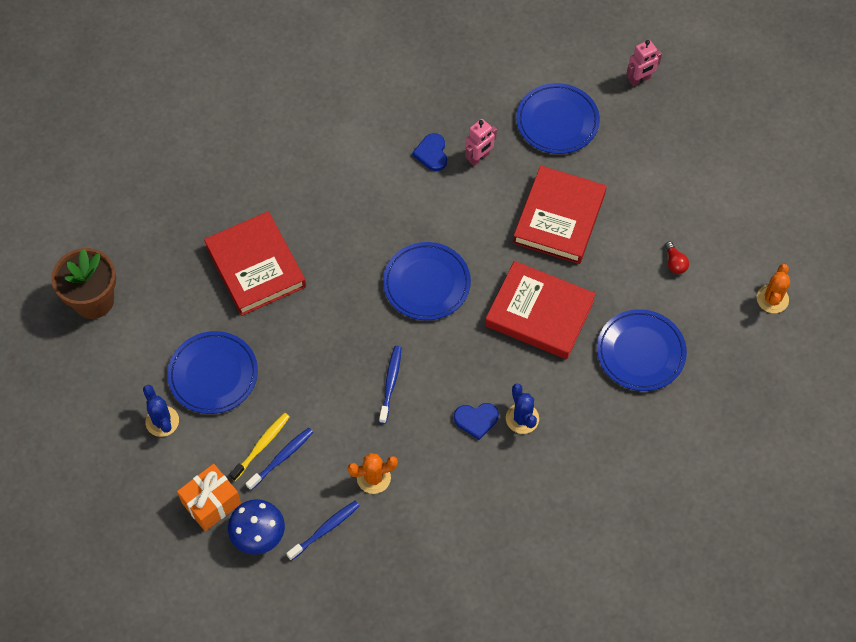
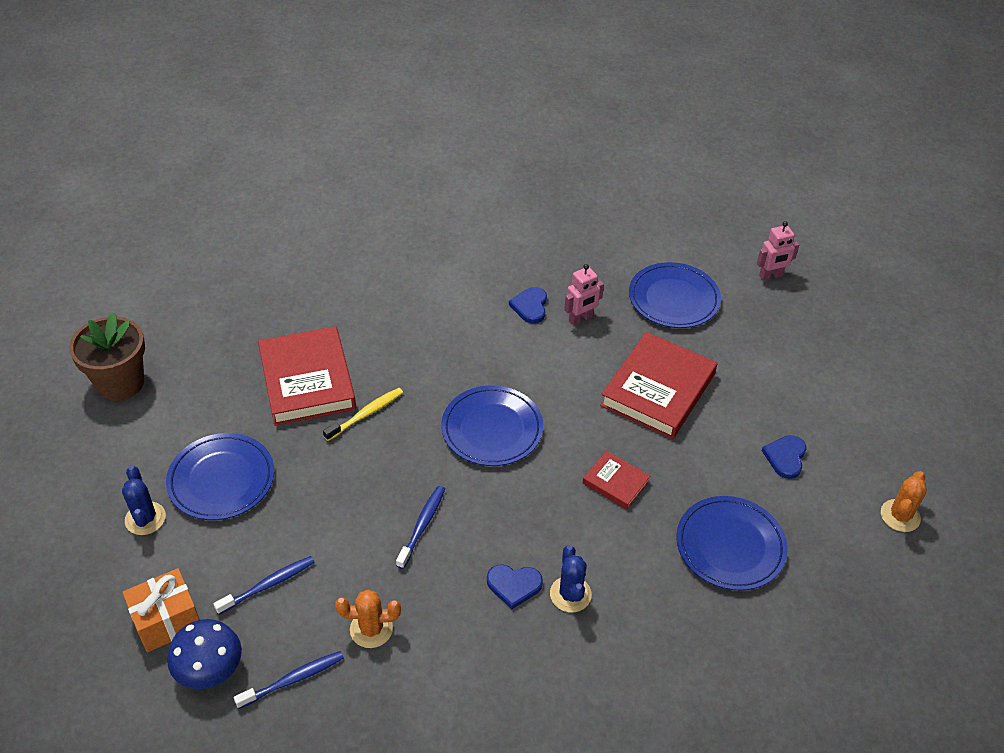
camera: 10 degrees right, 15 degrees down
yellow toothbrush [229,413,290,481] -> yellow toothbrush moved to [323,388,403,441]
red book [485,261,596,359] -> red book [583,451,650,509], size x0.50
red light bulb [665,242,689,274] -> blue heart [762,435,806,479]

